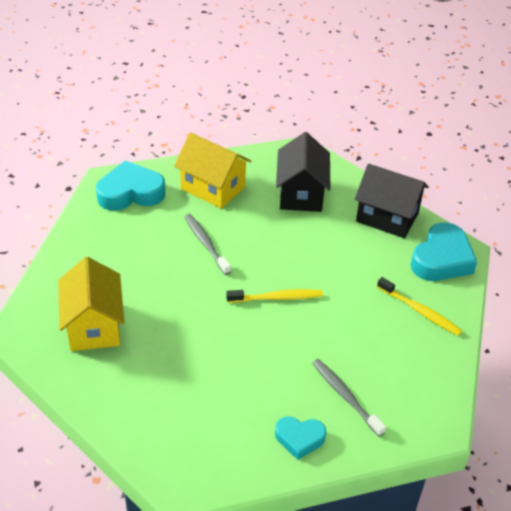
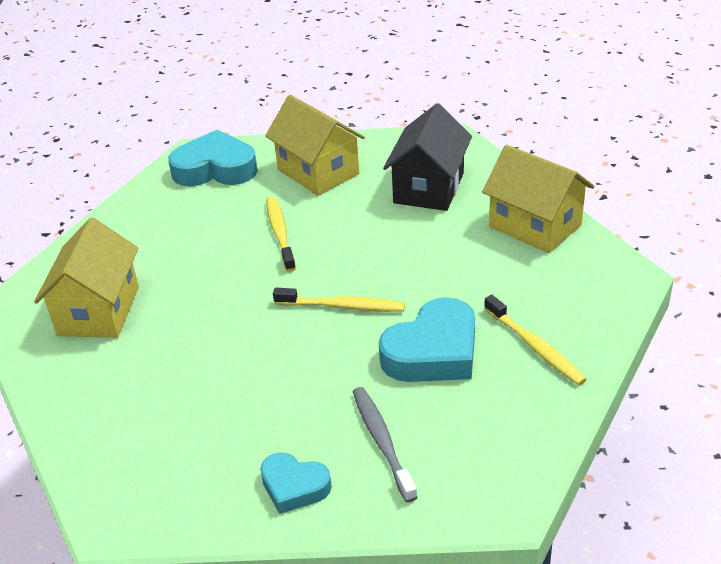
camera: 20 degrees right, 5 degrees down
grey toothbrush [184,214,231,275] -> yellow toothbrush [266,197,296,272]
black house [355,164,429,238] -> yellow house [482,145,594,253]
turquoise heart [410,222,477,281] -> turquoise heart moved to [379,297,475,382]

